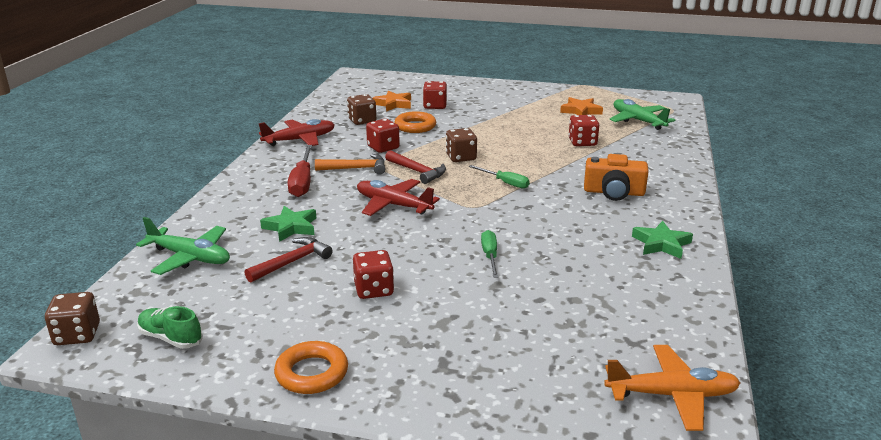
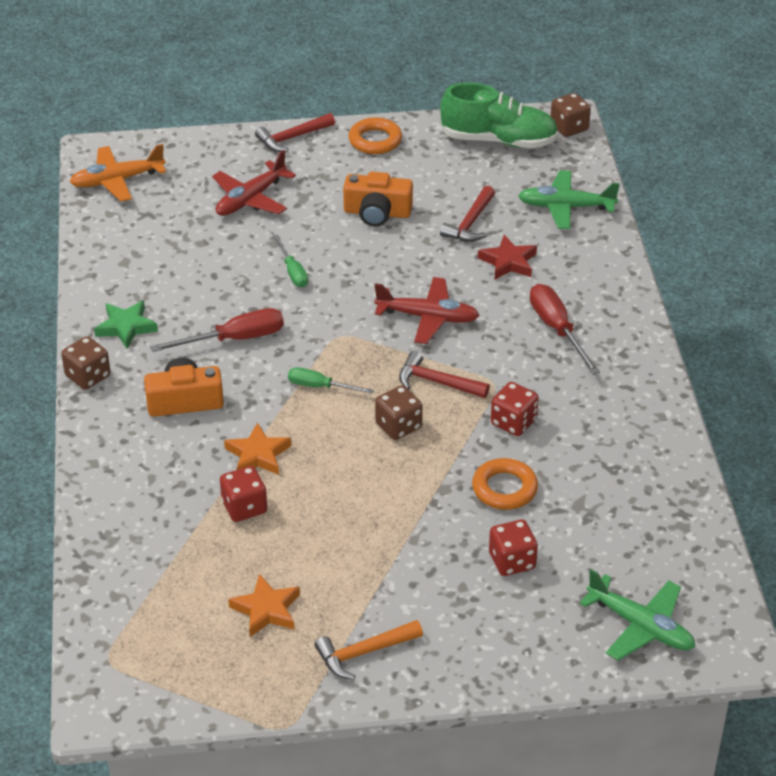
camera: 160 degrees right, 15 degrees up
green shoe [137,306,203,349] -> green shoe [440,83,559,148], size x1.89
red plane [259,119,335,146] -> red plane moved to [212,150,296,216]
green star [260,206,316,242] -> red star [478,235,537,279]
orange hammer [315,154,385,175] -> orange hammer moved to [314,620,423,680]
brown dice [347,94,376,125] -> brown dice moved to [61,336,111,390]
red dice [353,250,394,299] -> orange camera [343,172,413,226]
orange star [373,90,411,112] -> orange star moved to [224,422,291,475]
green plane [610,99,675,130] -> green plane moved to [579,569,695,661]
none -> red screwdriver [150,308,284,352]
none -> red hammer [255,113,335,152]

